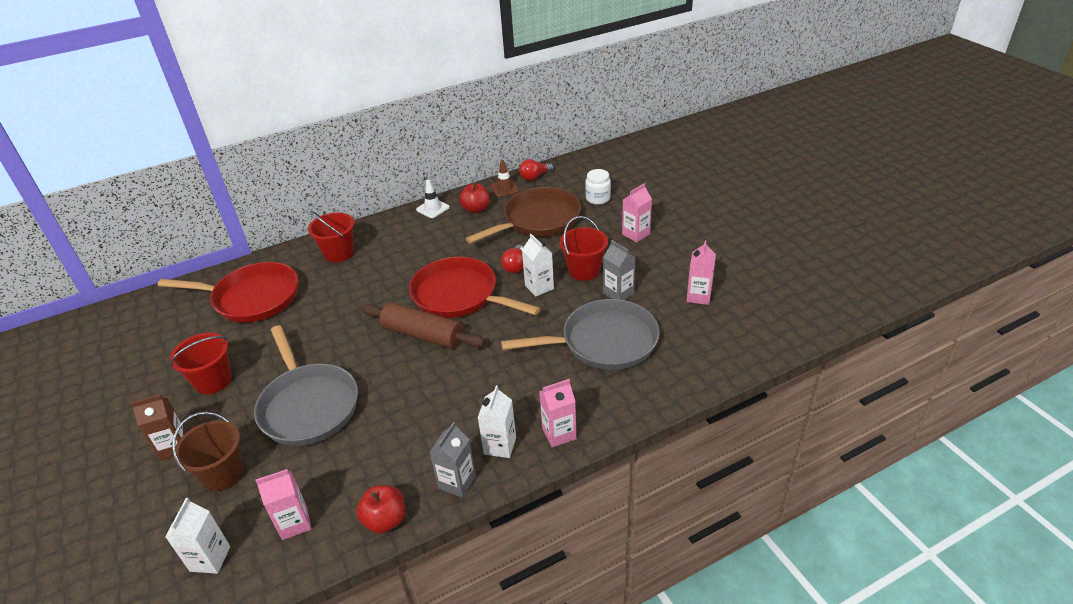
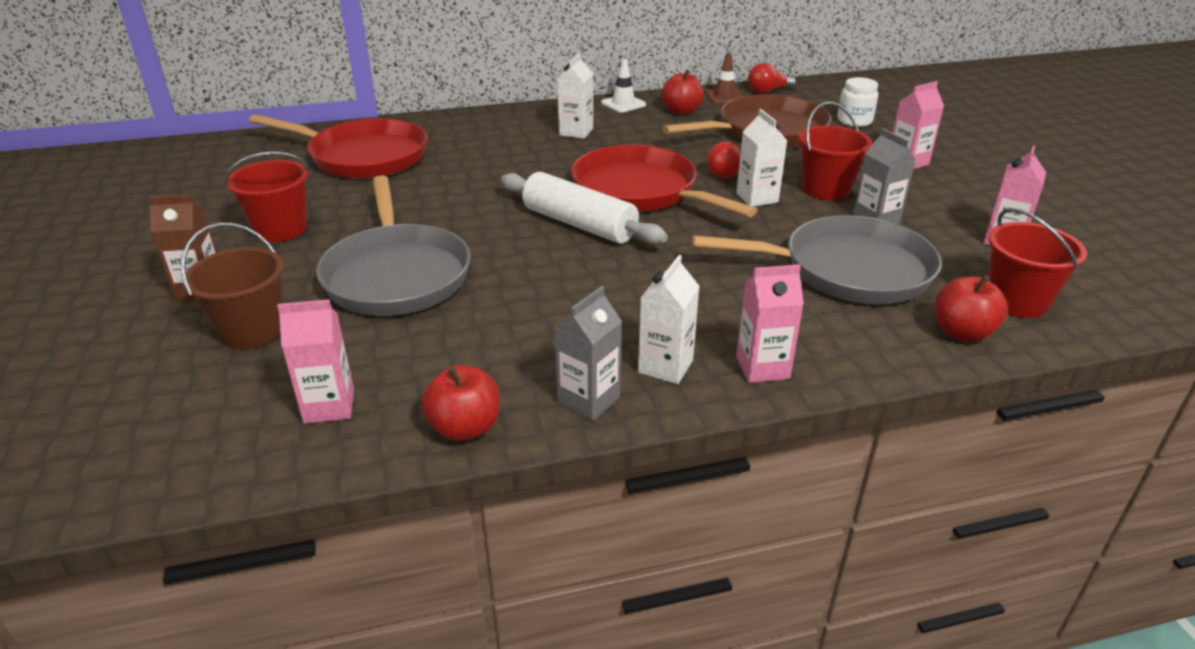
camera: 10 degrees right, 5 degrees down
white carton [165,498,230,574] -> white carton moved to [557,53,593,139]
red bucket [308,211,354,263] -> red bucket moved to [988,208,1087,318]
brown rolling pin [362,302,485,349] -> white rolling pin [501,172,668,244]
none -> red apple [935,275,1008,342]

